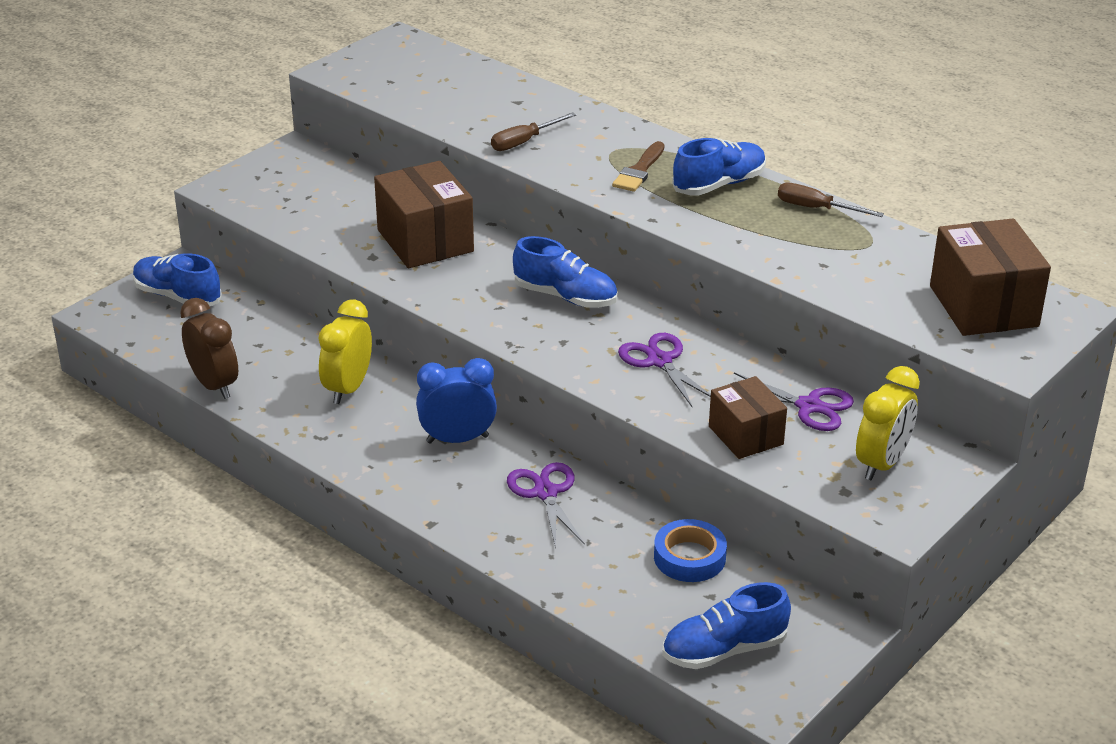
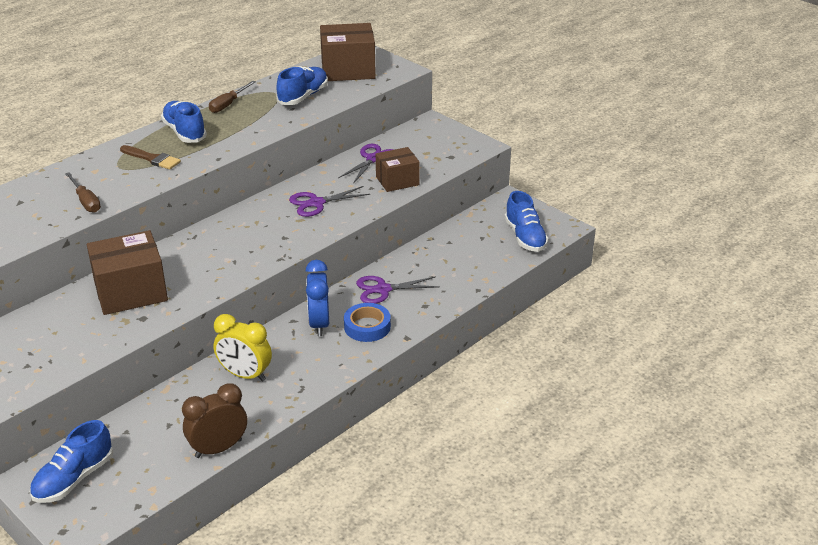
camera: 85 degrees left, 0 degrees up
blue shoe [513,236,617,308] -> blue shoe moved to [276,66,328,105]
blue tape [654,519,727,582] -> blue tape moved to [344,303,391,342]
yellow clock [856,366,920,481] -> none

